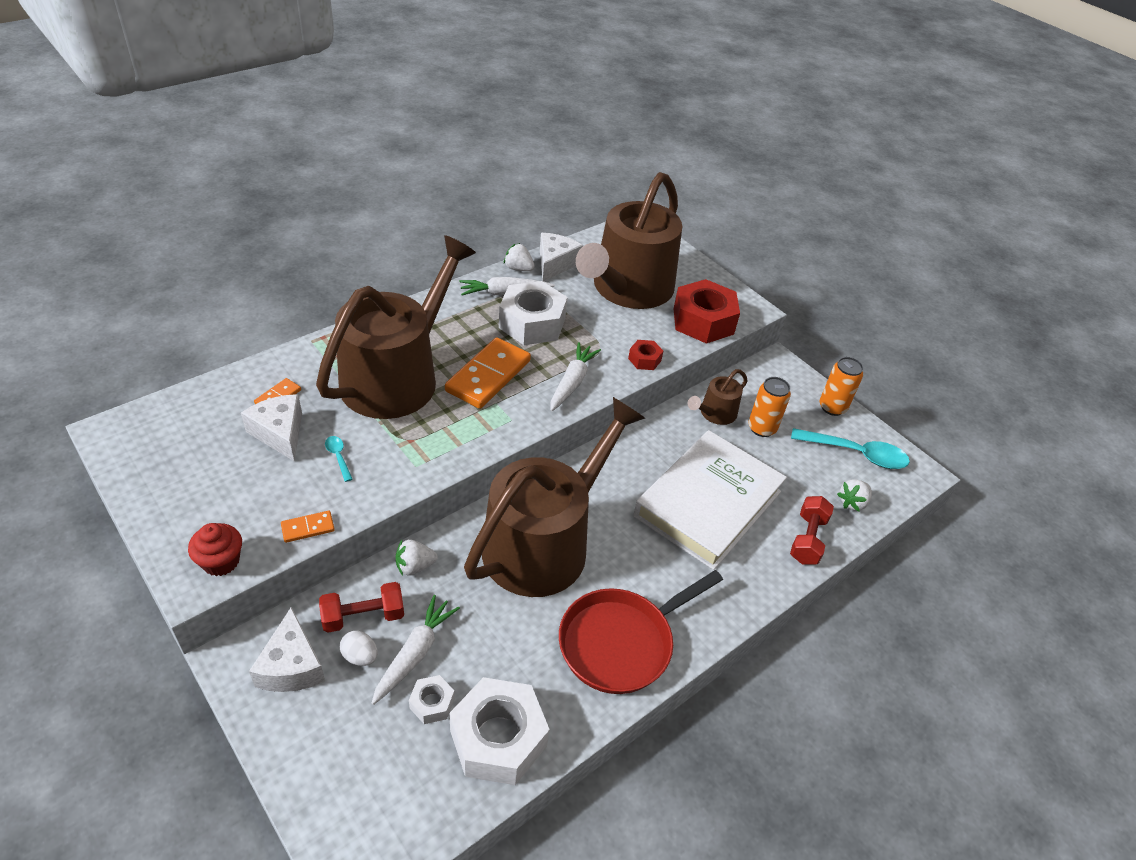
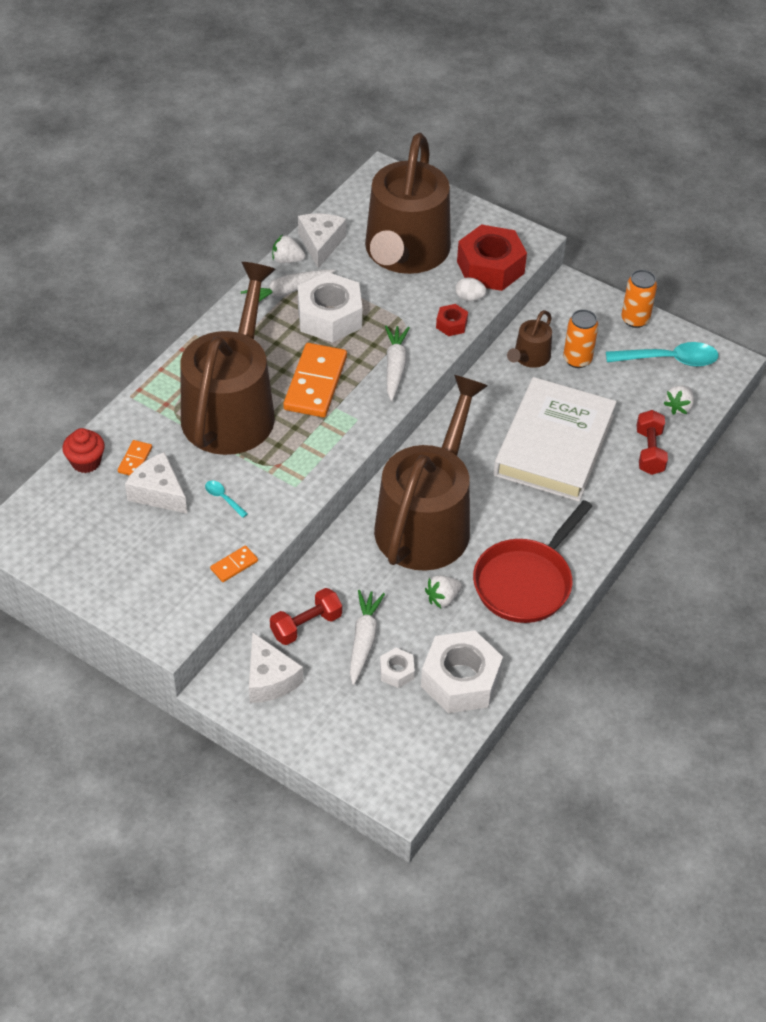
camera: 15 degrees left, 5 degrees up
red cupcake [188,523,242,576] -> red cupcake moved to [63,428,105,473]
white egg [340,631,378,666] -> white egg moved to [455,277,487,301]
white strawberry [396,539,438,576] -> white strawberry moved to [425,575,462,608]

